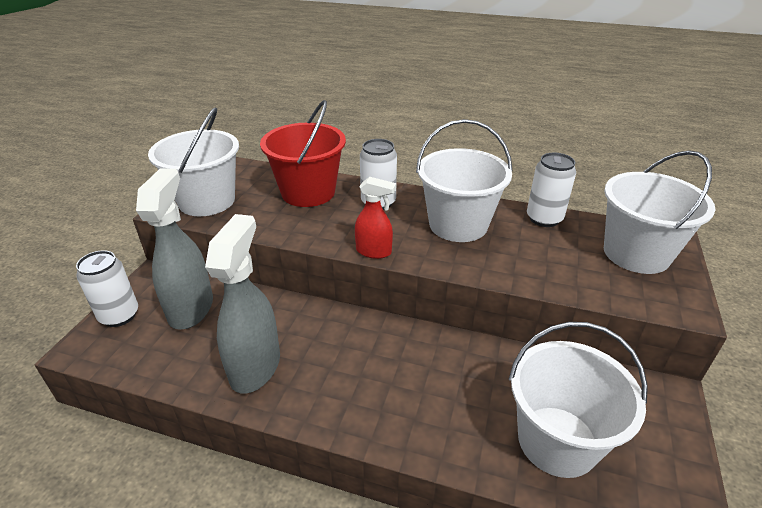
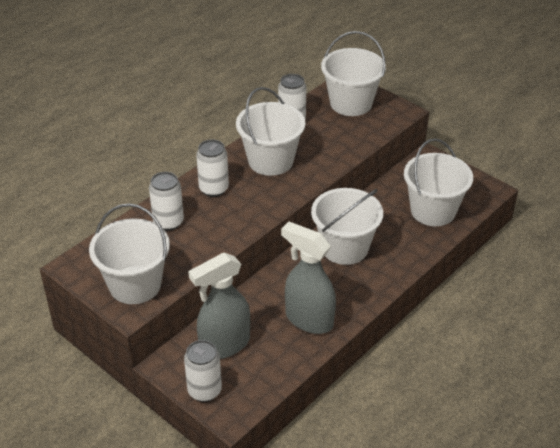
camera: 65 degrees left, 5 degrees up
grey spray bottle [136,168,213,330] -> grey spray bottle turned 60 degrees counterclockwise [188,252,250,359]
red bucket [260,100,346,207] -> white can [149,172,184,231]
red spray bottle [355,177,396,259] -> none
none -> white bucket [311,188,383,265]

